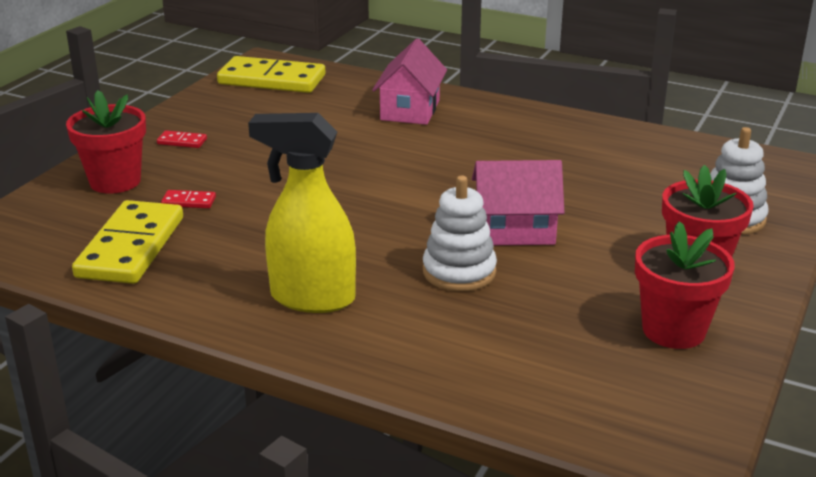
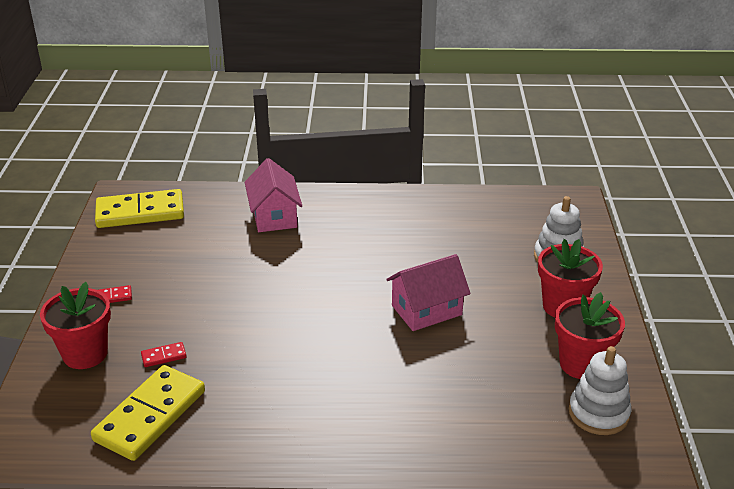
camera: 25 degrees left, 5 degrees up
yellow domino [72,200,183,284] -> yellow domino turned 45 degrees clockwise [91,365,205,461]
yellow spray bottle [248,113,356,313] -> none
white stacking toy [423,176,497,292] -> white stacking toy moved to [569,346,631,435]

